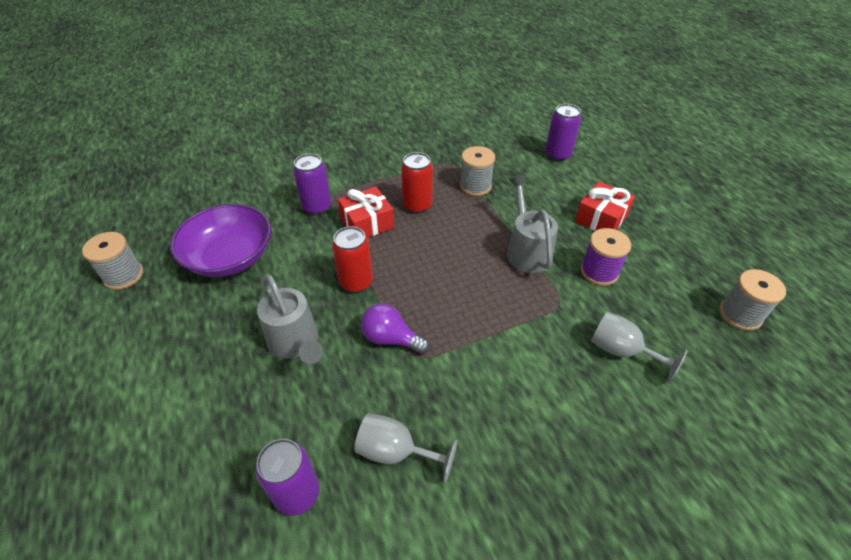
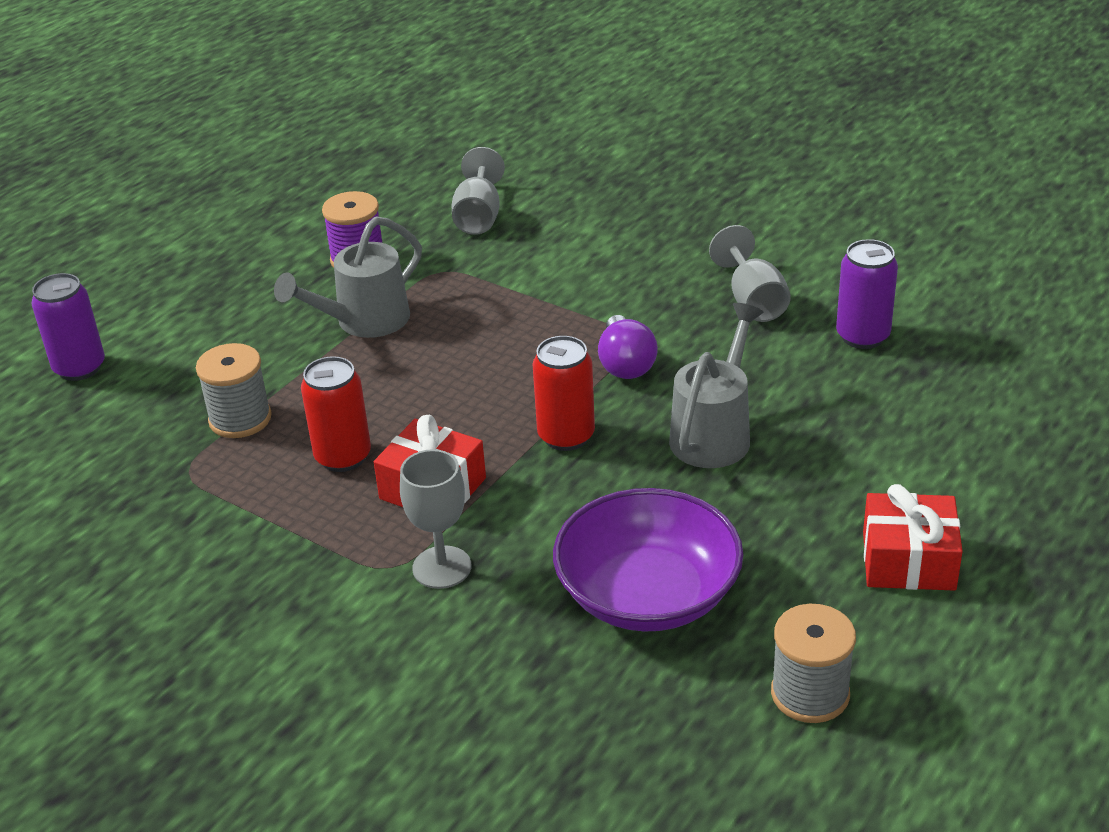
camera: 120 degrees left, 10 degrees down
purple can [293,154,331,215] -> grey goblet [400,449,471,589]
red gift [575,181,635,231] -> red gift moved to [863,484,963,591]
grey spool [719,269,786,331] -> none

